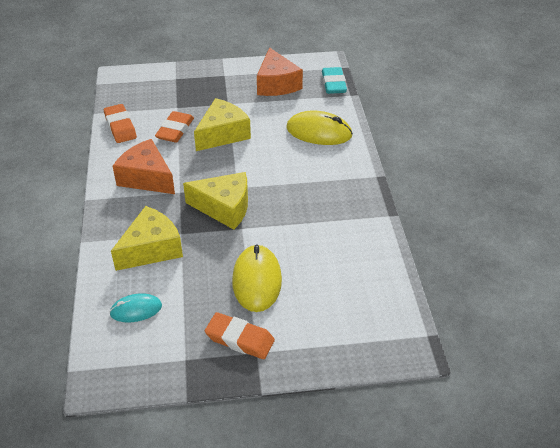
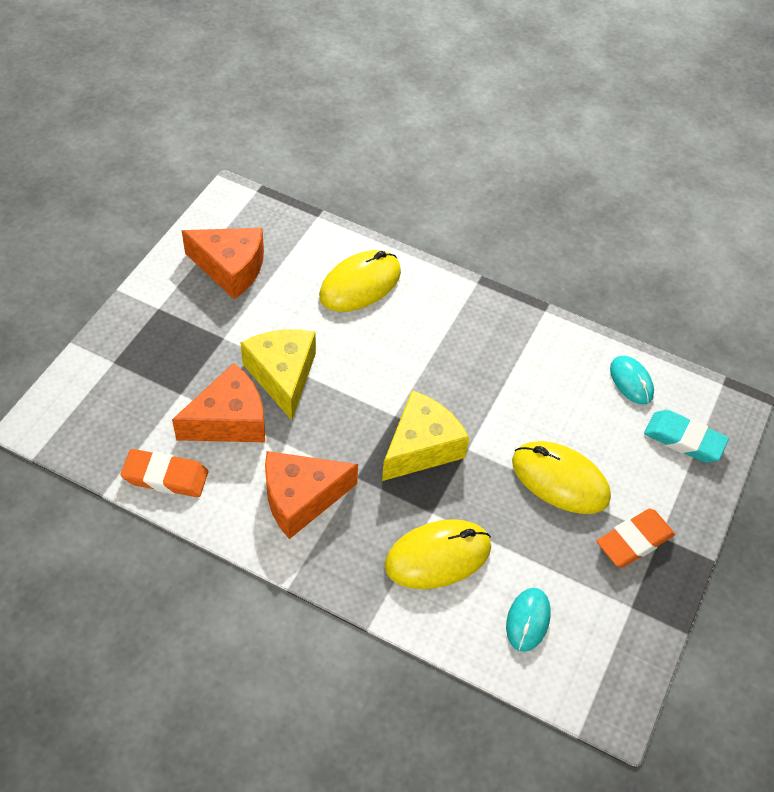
camera: 60 degrees left, 10 degrees up
yellow cheese [111,206,183,271] -> yellow mouse [385,519,491,589]
orange eraser [155,111,194,143] -> orange cheese [172,363,265,442]
turquoise eraser [322,67,347,94] -> turquoise eraser moved to [644,410,729,463]
none -> turquoise mouse [610,356,654,404]

